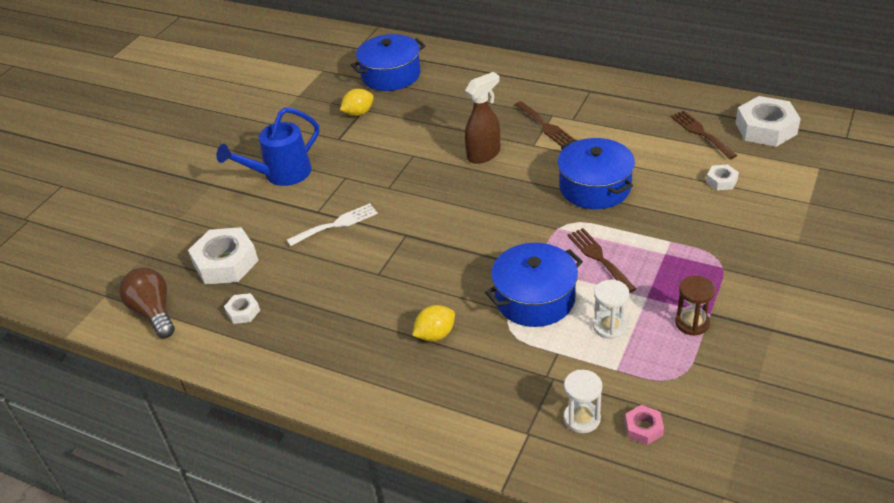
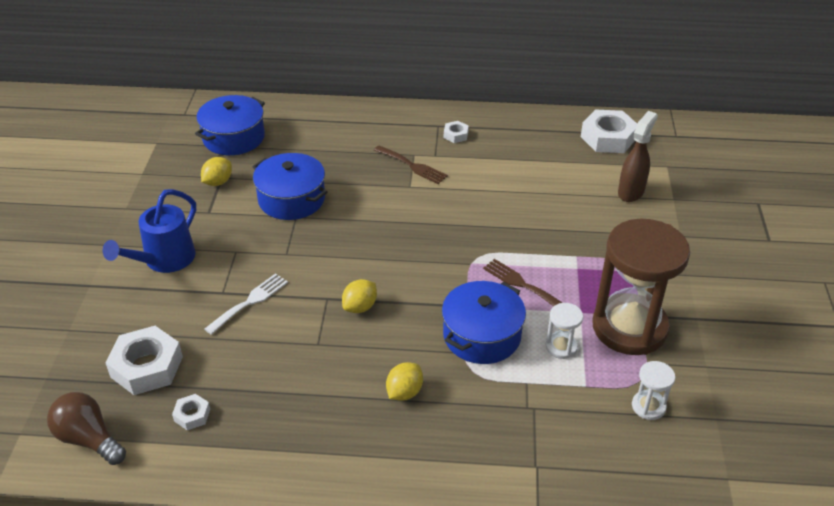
camera: 25 degrees left, 0 degrees up
brown spray bottle [465,72,500,164] -> brown spray bottle moved to [618,111,658,202]
blue pot [557,138,635,209] -> blue pot moved to [252,153,328,220]
white hourglass [564,370,602,433] -> white hourglass moved to [632,361,675,420]
pink nut [625,405,664,445] -> none
brown fork [670,111,737,159] -> none
brown hourglass [675,276,715,336] -> brown hourglass [592,219,690,355], size x2.40
white nut [706,165,739,190] -> white nut moved to [444,121,469,143]
none -> yellow lemon [342,279,377,313]

